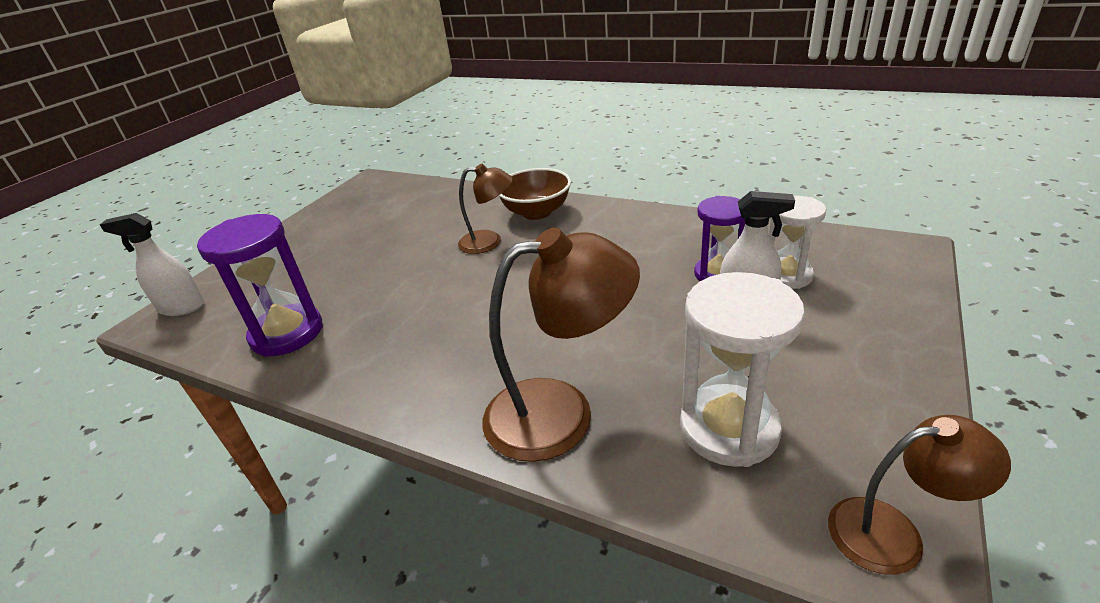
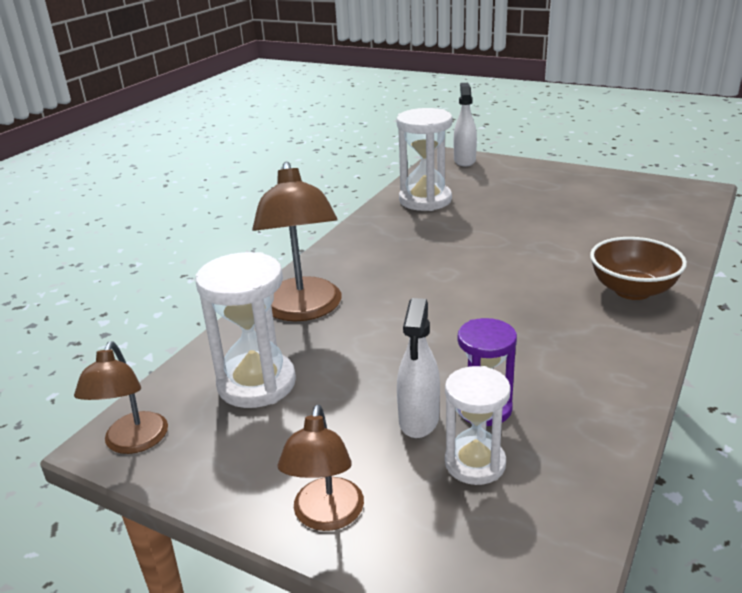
camera: 90 degrees right, 5 degrees down
purple hourglass [197,214,323,357] -> white hourglass [396,108,452,211]
brown lamp [458,164,513,254] -> brown lamp moved to [277,404,364,531]

